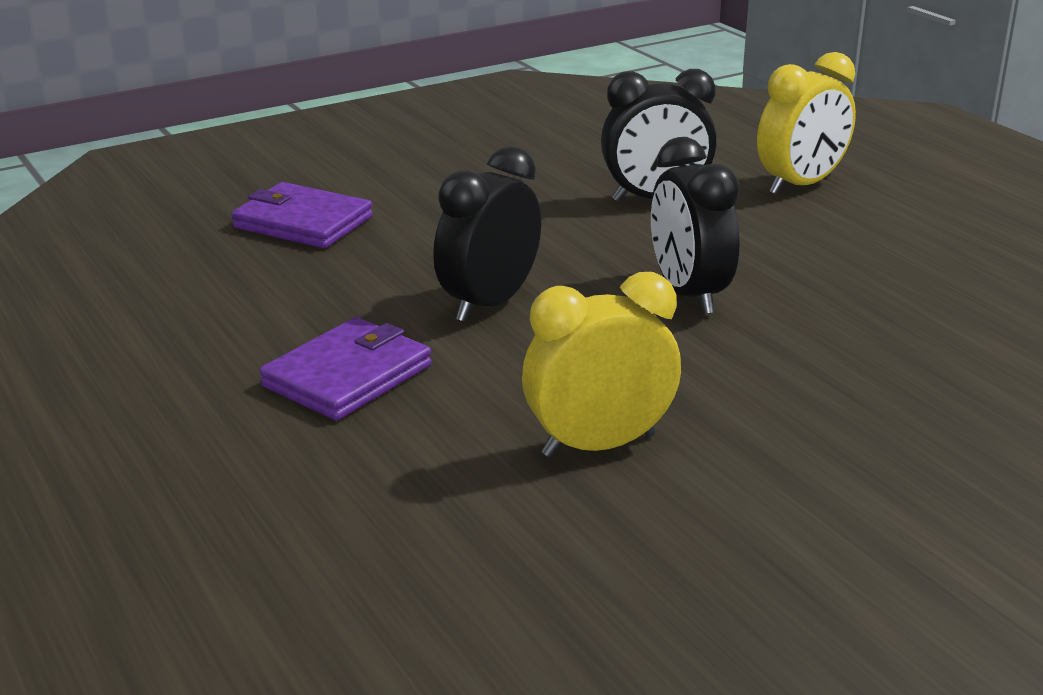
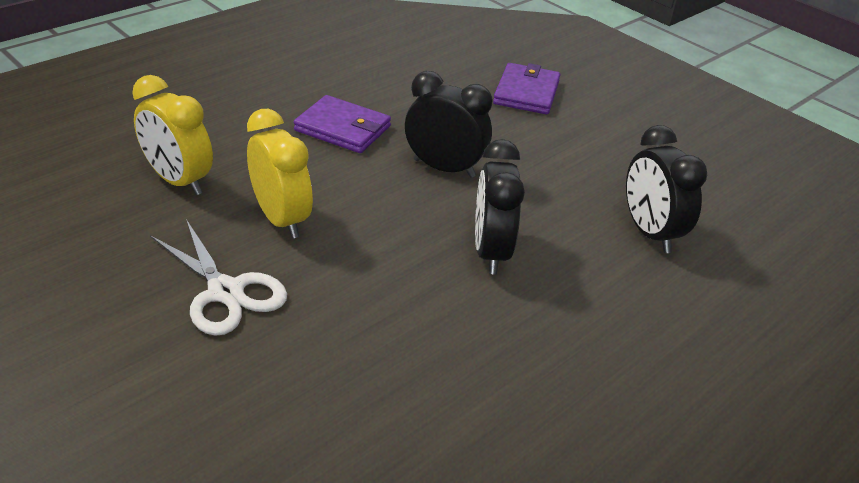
camera: 75 degrees right, 10 degrees up
black clock [651,137,740,314] -> black clock turned 60 degrees counterclockwise [475,139,525,275]
yellow clock [757,52,856,195] -> yellow clock moved to [132,75,213,195]
none -> white scissors [150,219,287,336]

